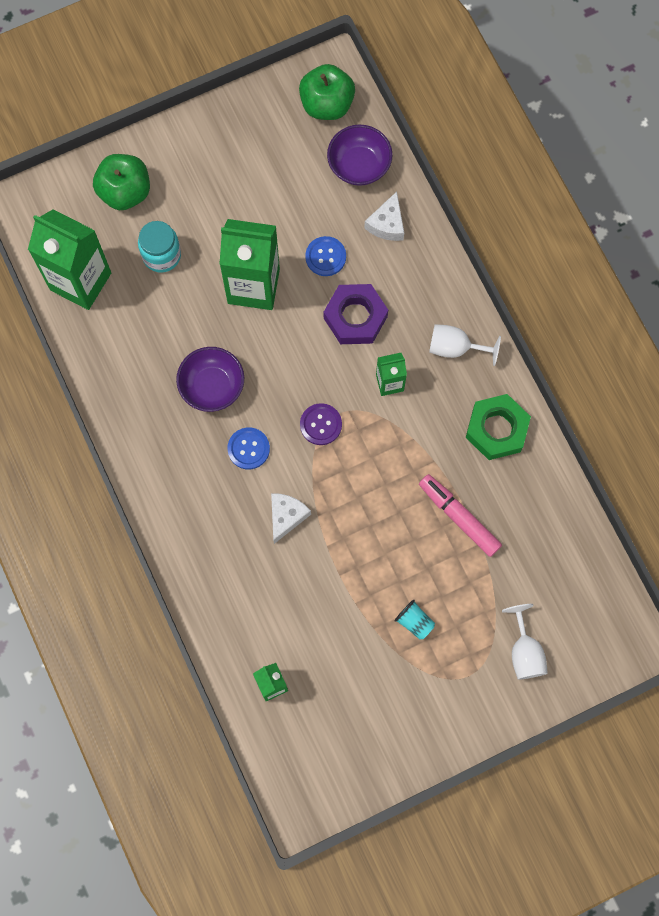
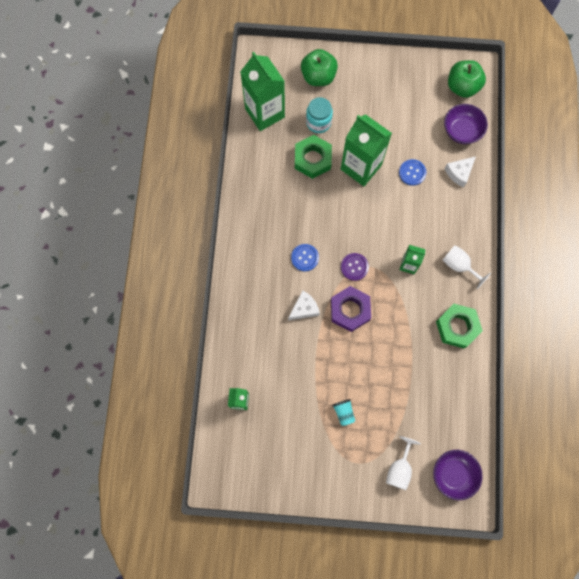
camera: 30 degrees right, 0 degrees up
purple bowl [176,347,244,412] -> purple bowl moved to [433,450,483,500]
purple nut [324,284,388,344] -> purple nut moved to [331,286,371,332]
pink marker [419,474,502,557] -> none
none -> green nut [295,135,332,179]

